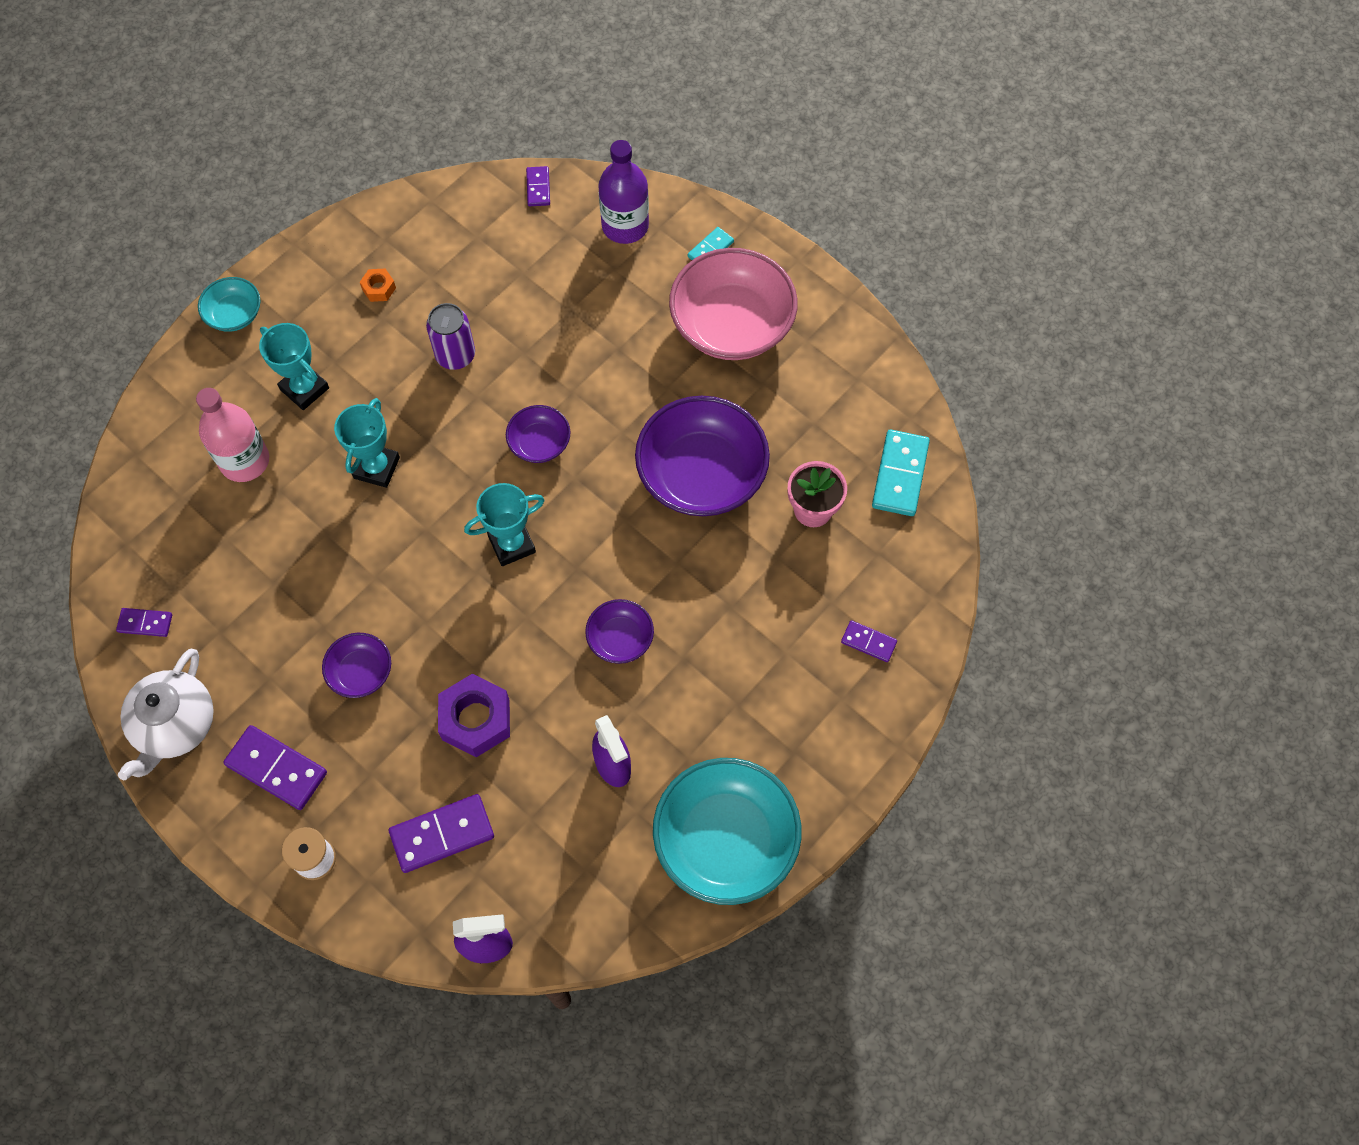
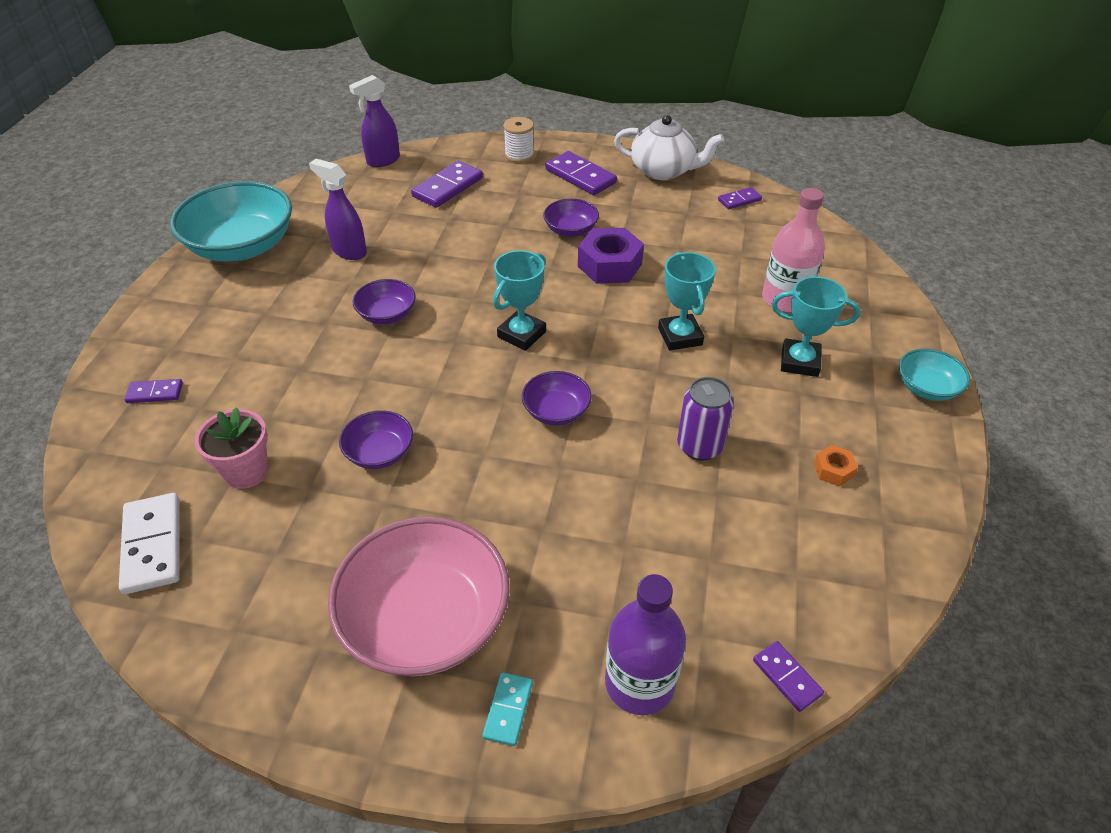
camera: 150 degrees right, 20 degrees down
white teapot [118,649,214,780] -> white teapot turned 120 degrees clockwise [614,115,724,180]
purple domino [223,725,327,810] -> purple domino turned 45 degrees clockwise [545,151,617,195]
purple nut [438,674,510,757] -> purple nut moved to [578,228,644,284]
purple bowl [635,396,770,516] -> purple bowl [339,410,413,469], size x0.49
turquoise domino [872,430,930,516] -> white domino [119,493,180,594]

